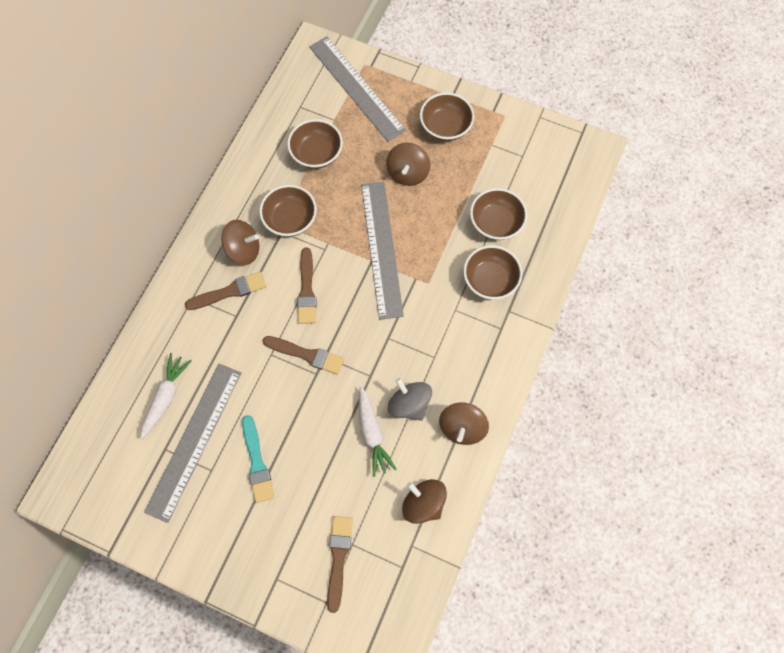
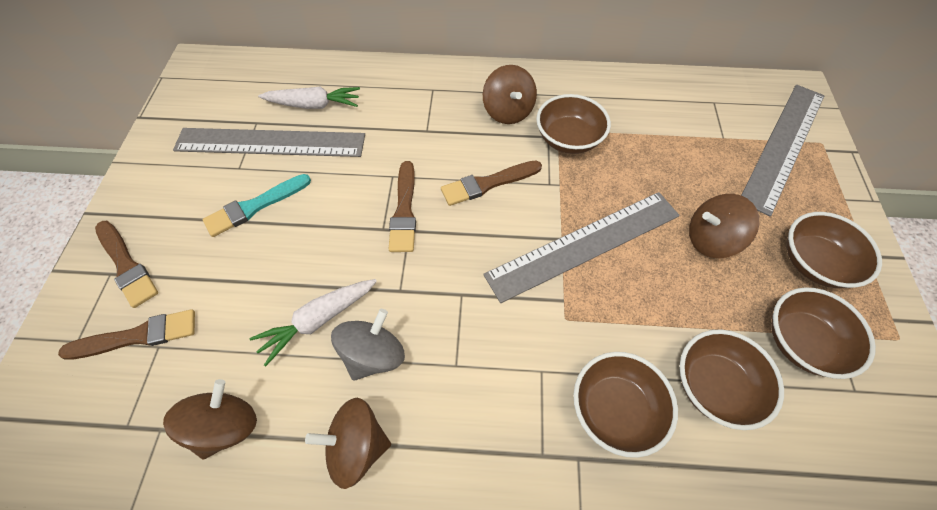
camera: 70 degrees right, 10 degrees down
brown brush [185,272,266,310] -> brown brush moved to [95,221,158,308]
brown bowl [287,119,343,169] -> brown bowl moved to [771,287,876,379]

